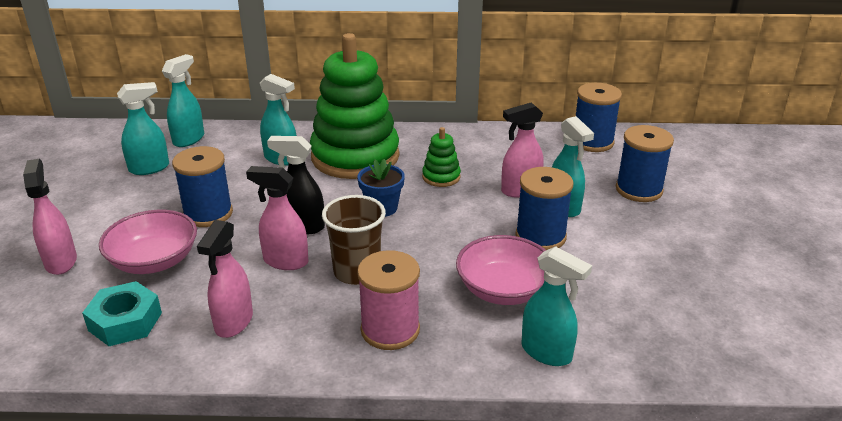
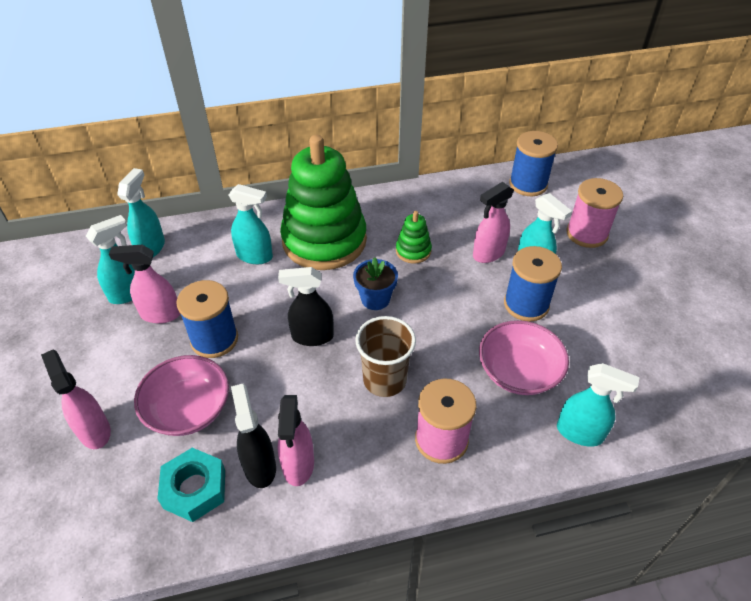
camera: 15 degrees left, 15 degrees up
pink spray bottle [246,166,308,270] -> pink spray bottle moved to [109,245,180,324]
blue spool [616,125,674,202] -> pink spool [566,178,623,248]
none -> black spray bottle [231,384,276,488]

